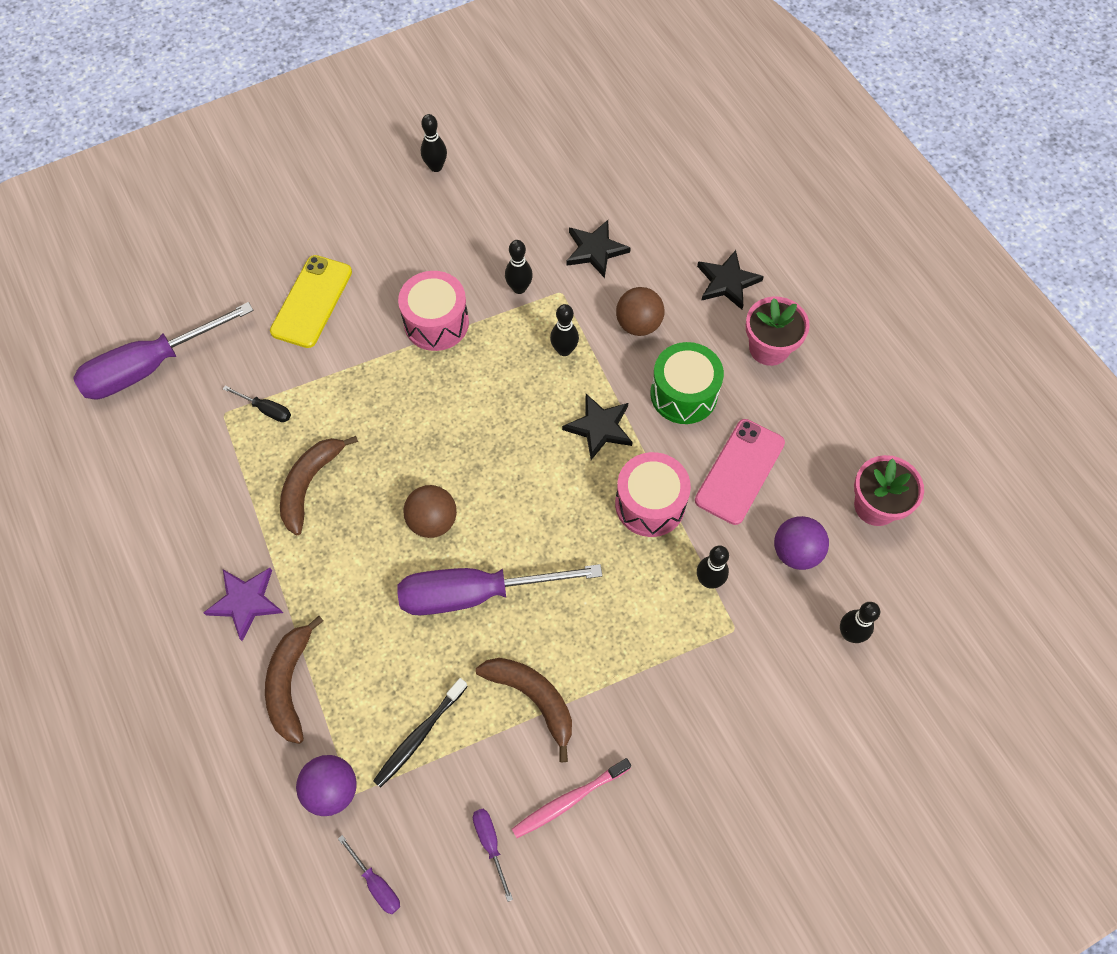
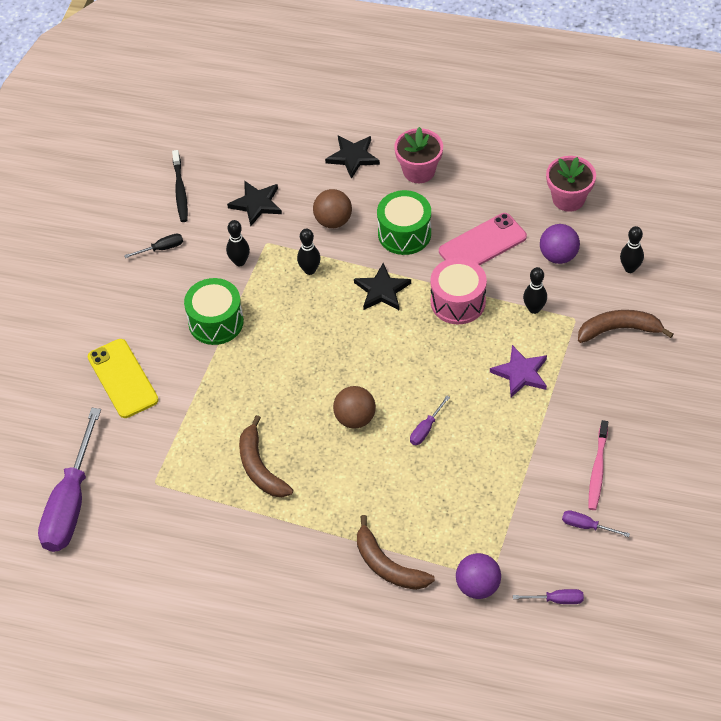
camera: 45 degrees left, 10 degrees down
purple star [203,568,283,641] -> purple star moved to [490,345,547,397]
black screwdriver [223,385,291,422] -> black screwdriver moved to [124,234,183,258]
black toothbrush [373,678,468,788] -> black toothbrush moved to [172,150,188,222]
purple screwdriver [397,564,603,615] -> purple screwdriver [410,396,450,445], size x0.41
pink drum [398,271,469,351] -> green drum [184,278,244,345]
black bowling pin [421,114,447,172] -> none
brown banana [476,658,572,762] -> brown banana moved to [578,310,673,343]
pink phone [695,419,785,525] -> pink phone turned 75 degrees clockwise [439,213,527,265]

